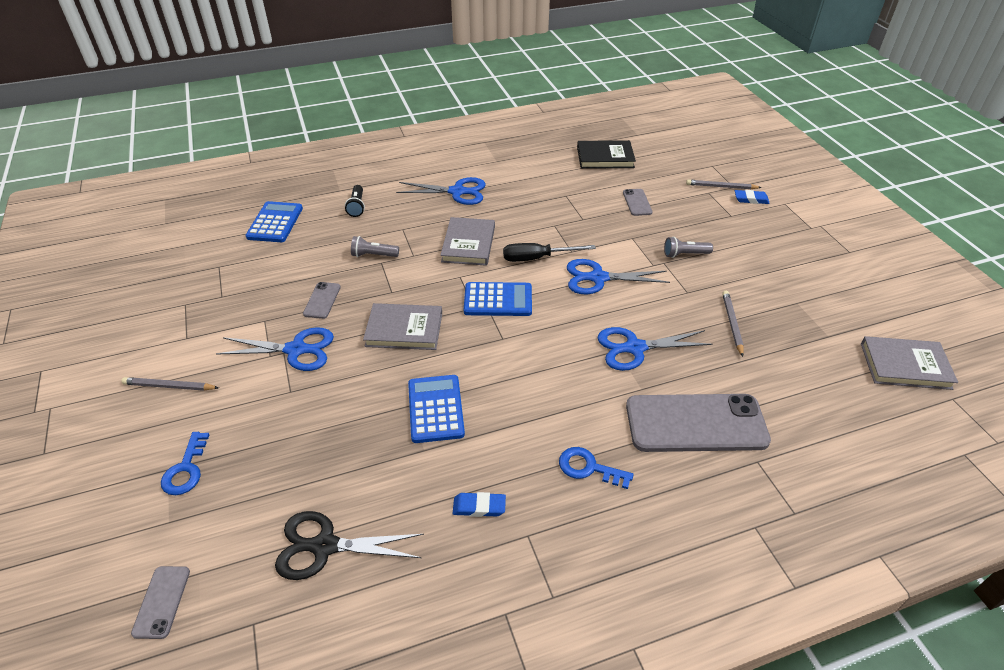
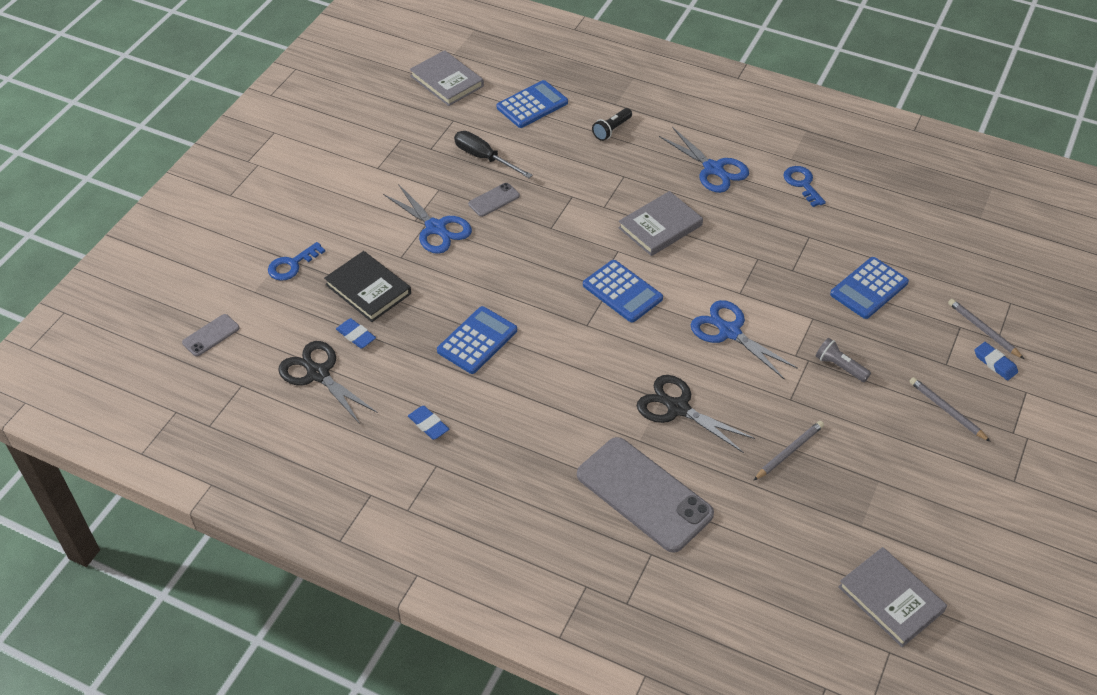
camera: 45 degrees right, 5 degrees up
grey pencil [121,377,219,391] -> grey pencil moved to [909,377,991,442]
grey flashlight [351,236,399,257] -> none
grey book [363,303,442,350] -> grey book moved to [410,50,484,106]
black screwdriver [503,243,596,262] -> black screwdriver moved to [454,131,532,178]
blue key [559,447,634,489] -> blue key moved to [783,166,826,207]
black book [577,140,636,169] -> black book moved to [324,251,411,322]
blue scissors [597,327,713,371] -> black scissors [637,375,755,453]
grey phone [623,189,653,216] -> blue calculator [830,257,909,319]
none -> blue eraser [336,318,376,348]

